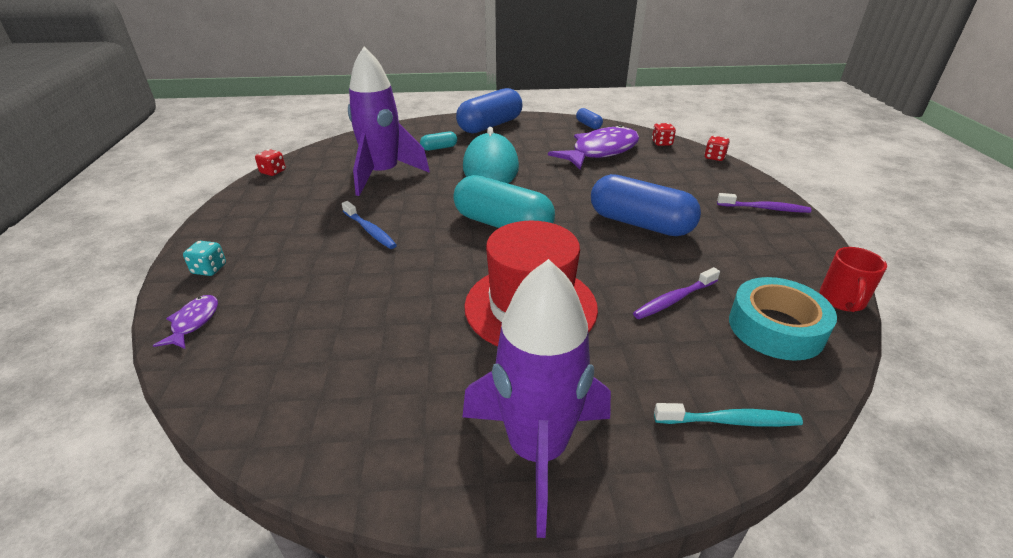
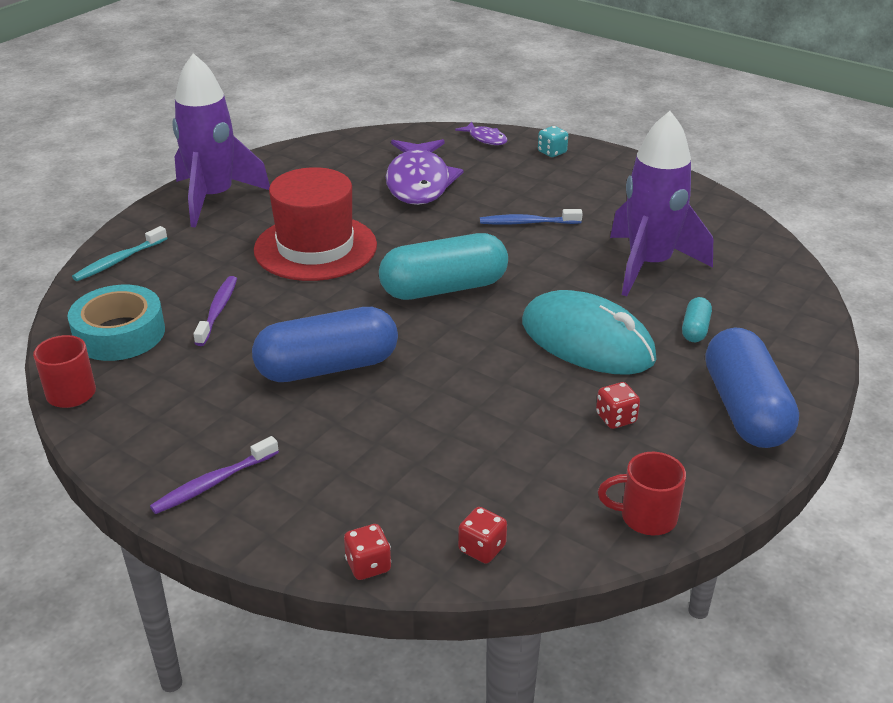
camera: 130 degrees right, 0 degrees up
red dice [255,149,286,176] -> red dice moved to [596,382,640,429]
purple fish [548,125,639,170] -> purple fish moved to [386,139,463,205]
blue capsule [576,108,603,129] -> red mug [598,452,686,535]

